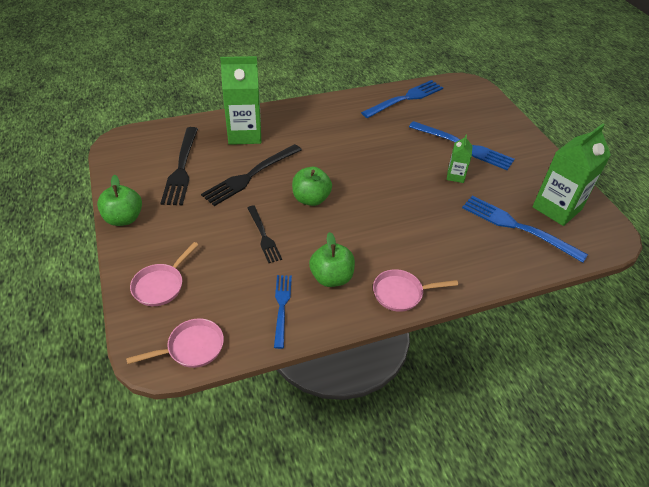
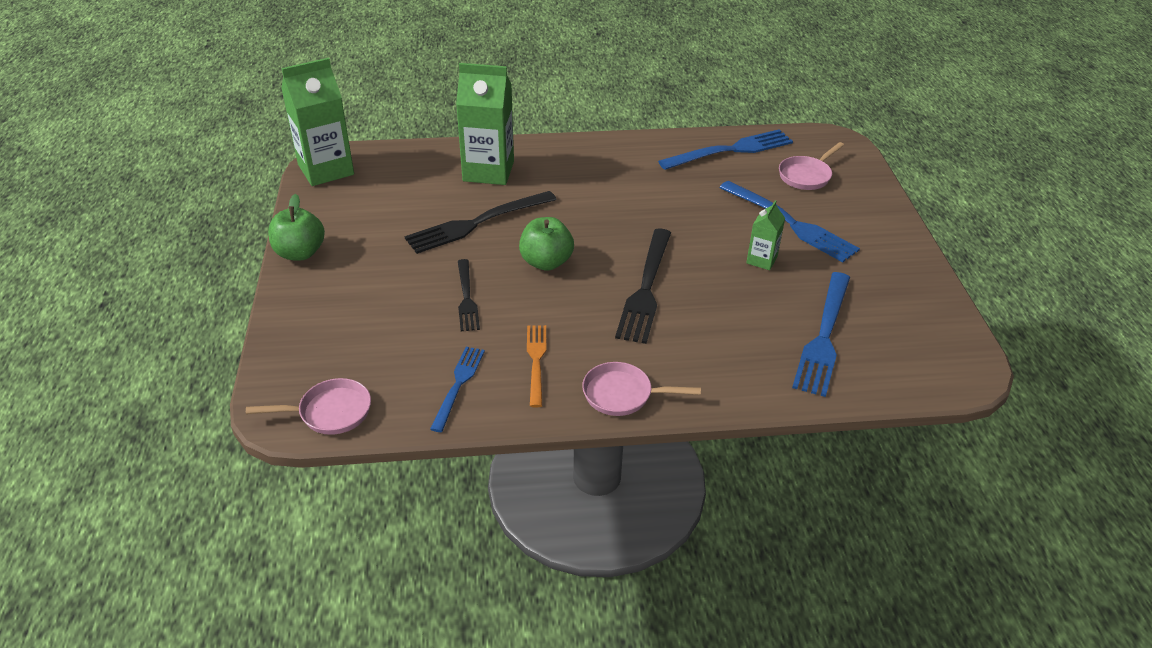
camera: 15 degrees right, 5 degrees down
pink pan [130,242,198,306] -> pink pan moved to [779,142,844,190]
black fork [161,127,198,205] -> black fork moved to [615,229,671,344]
green apple [309,232,355,287] -> orange fork [527,325,547,408]
blue fork [462,195,588,263] -> blue fork turned 120 degrees counterclockwise [792,272,850,397]
green carton [532,123,611,226] -> green carton moved to [281,58,354,186]

